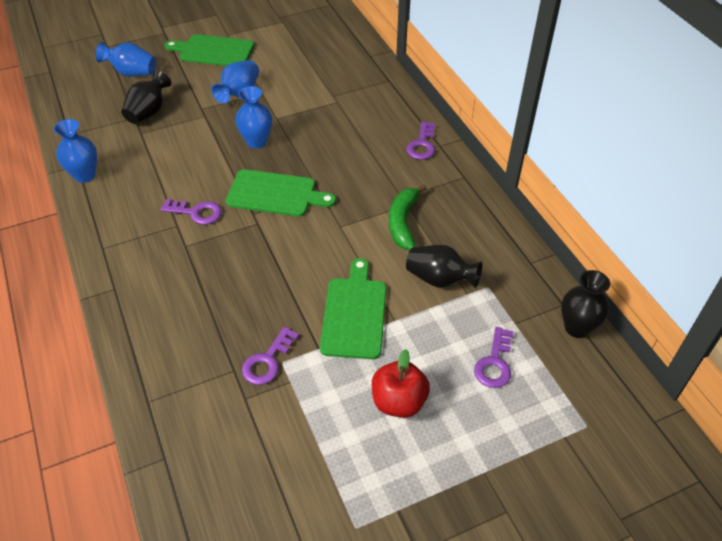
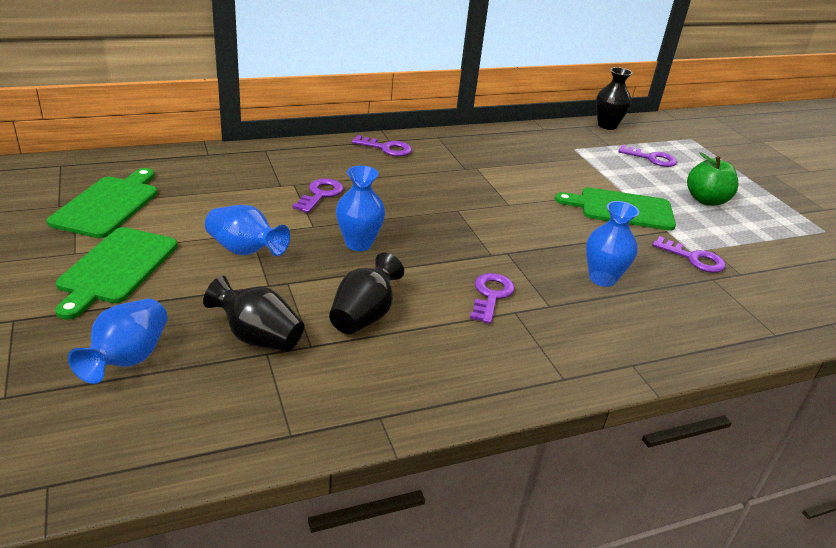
camera: 90 degrees left, 15 degrees down
blue vase [54,119,97,183] -> blue vase moved to [586,201,639,287]
green cutting board [226,169,336,217] -> green cutting board moved to [47,168,158,238]
red apple [372,349,430,418] -> green apple [687,152,738,206]
green banana [389,184,427,250] -> none
black vase [406,245,482,288] -> black vase moved to [329,253,404,334]
none -> purple key [292,178,343,213]

